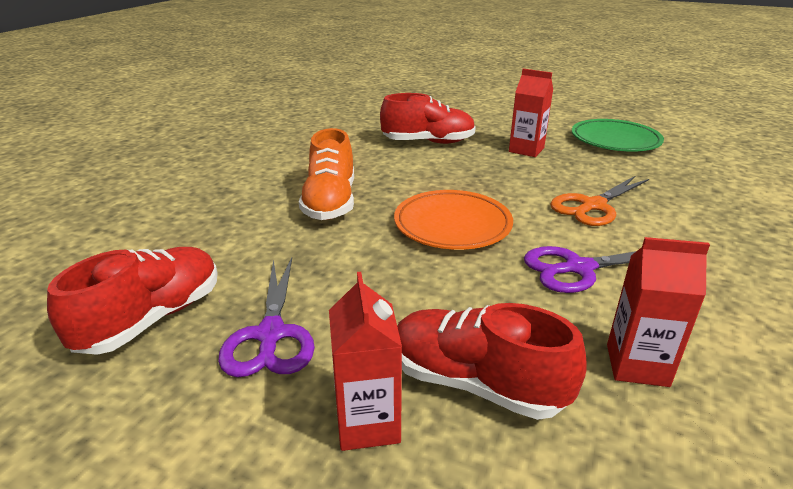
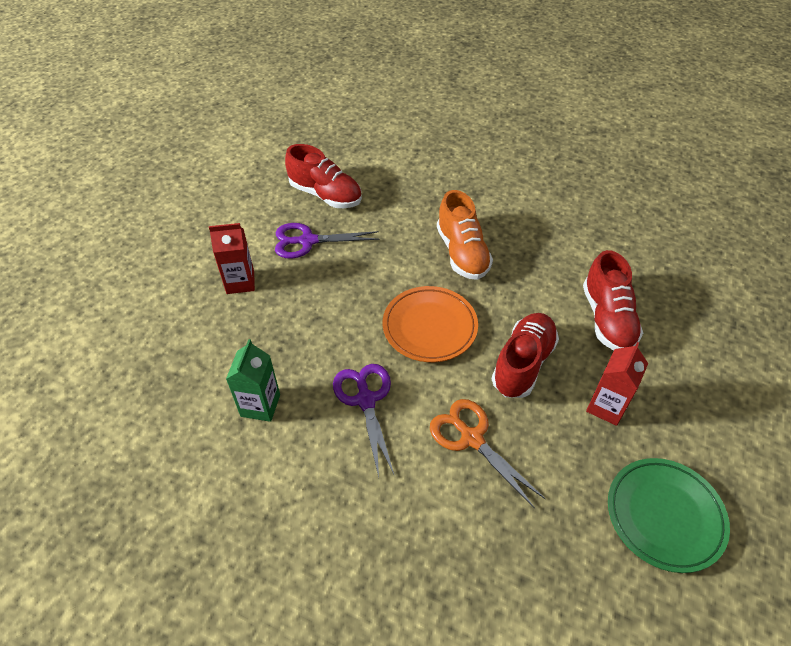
camera: 90 degrees right, 20 degrees up
orange shoe [299,128,354,220] -> orange shoe turned 105 degrees counterclockwise [437,190,493,280]
red shoe [397,303,587,420] -> red shoe moved to [492,313,559,398]
red carton [607,237,710,387] -> green carton [226,339,280,422]

